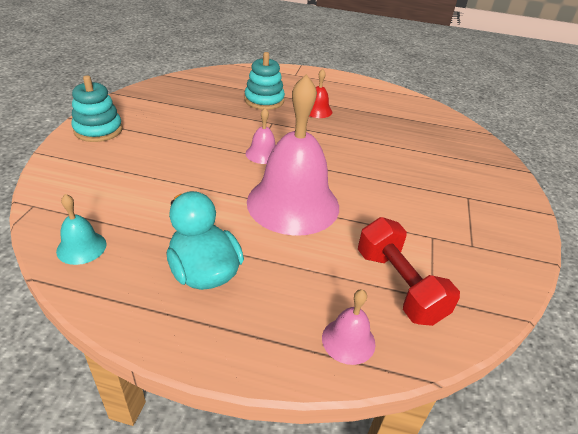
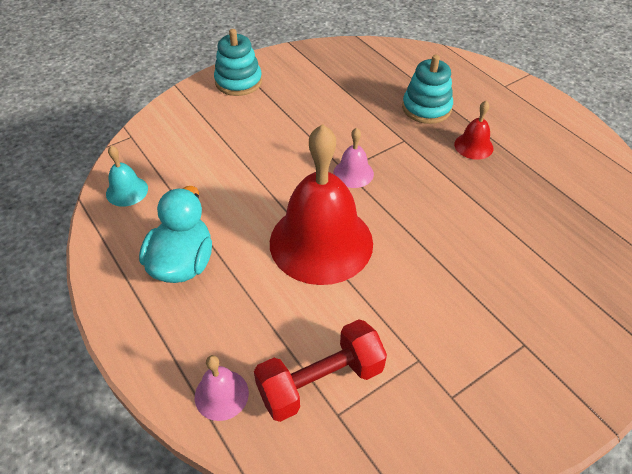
camera: 45 degrees right, 10 degrees up
pink bell [247,74,339,236] -> red bell [270,124,373,285]
red dumbbell [358,217,460,326] -> red dumbbell turned 45 degrees clockwise [254,319,387,422]

